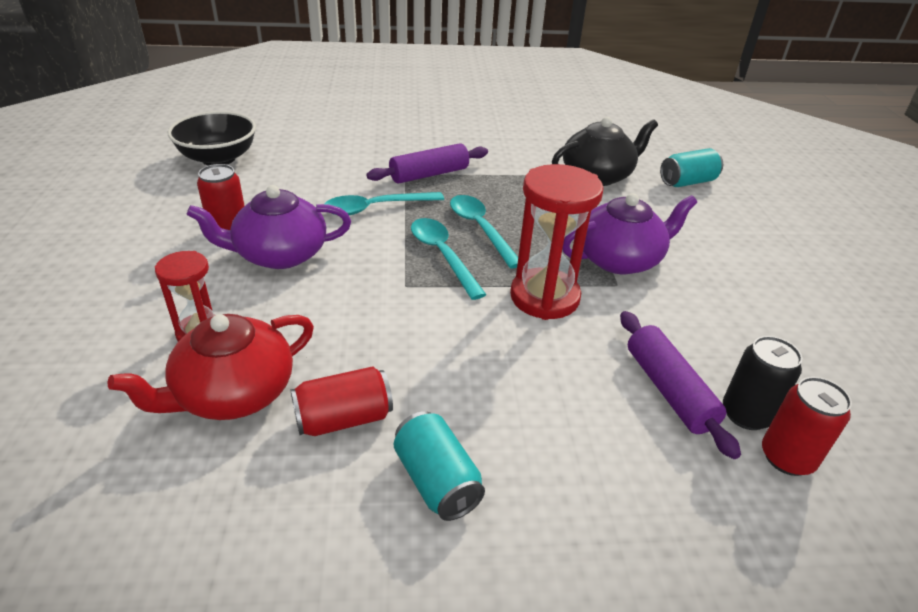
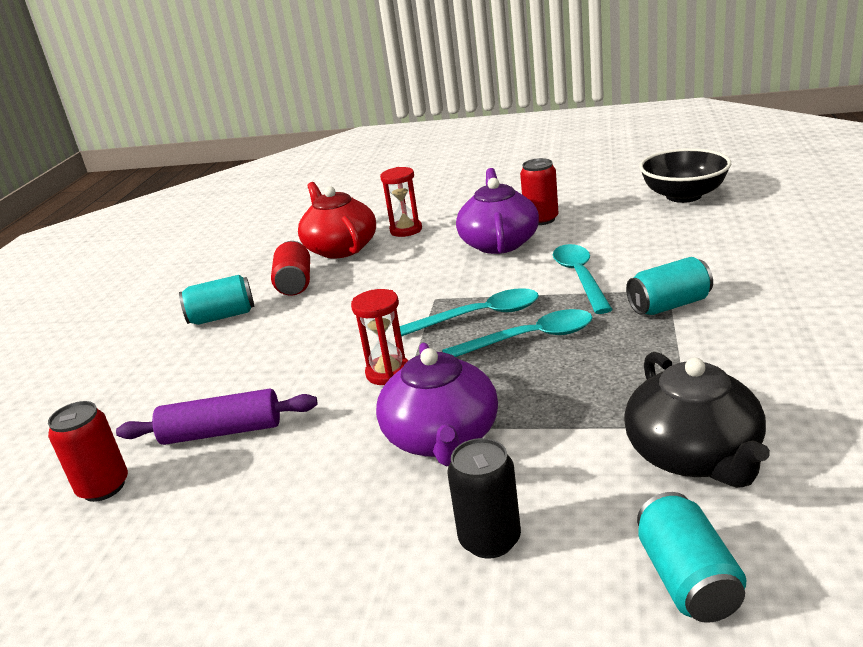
camera: 110 degrees right, 10 degrees down
purple rolling pin [366,143,488,184] -> turquoise can [626,257,713,315]
red hourglass [510,164,603,320] -> red hourglass [351,289,408,385], size x0.59
black can [723,336,802,430] -> black can moved to [447,438,521,559]

